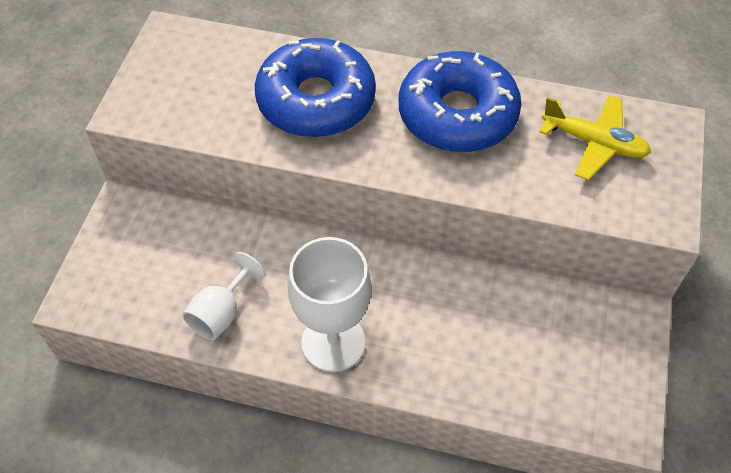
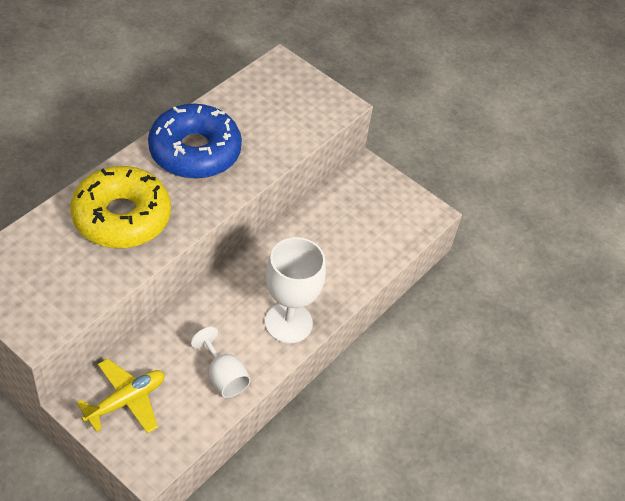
camera: 70 degrees left, 5 degrees down
blue donut [255,38,376,138] -> yellow donut [70,166,171,248]
yellow plane [539,95,651,180] -> yellow plane moved to [77,359,165,434]

